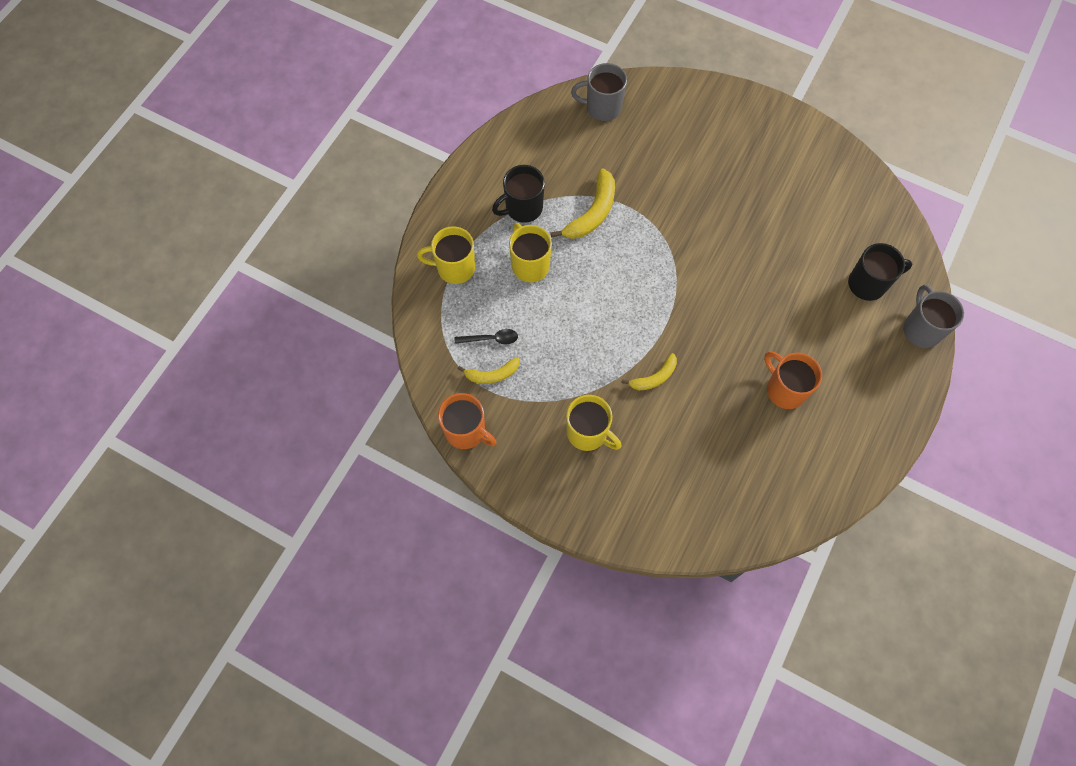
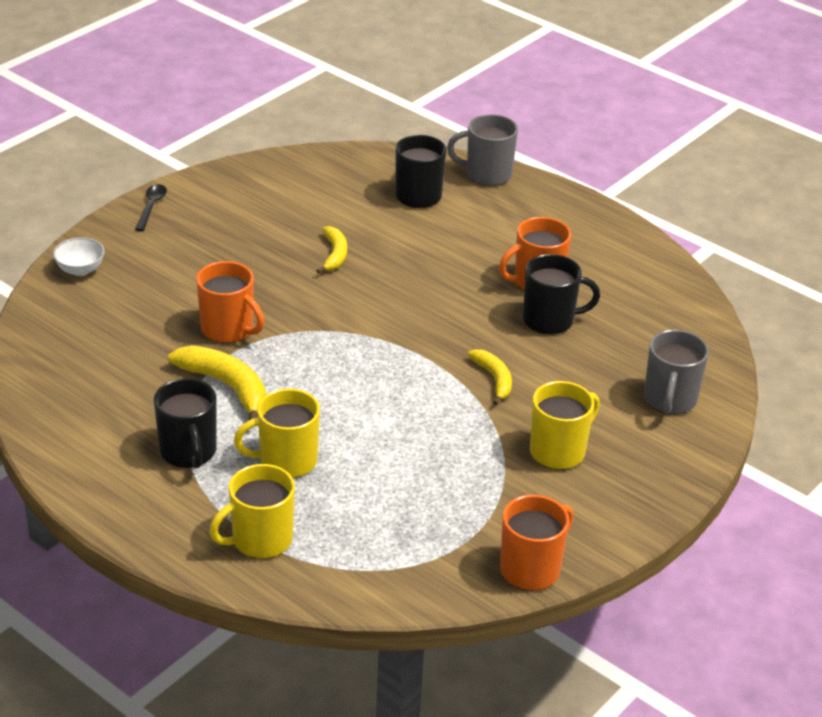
camera: 80 degrees left, 30 degrees down
yellow mug [417,226,475,284] -> yellow mug turned 45 degrees clockwise [209,464,295,559]
black spoon [455,329,518,344] -> black spoon moved to [135,184,167,231]
yellow banana [457,357,519,384] -> yellow banana moved to [316,226,347,274]
grey mug [571,63,627,121] -> grey mug moved to [644,330,709,415]
none -> white bowl [53,237,105,276]
none -> orange mug [196,261,264,343]
none -> black mug [523,254,600,335]

